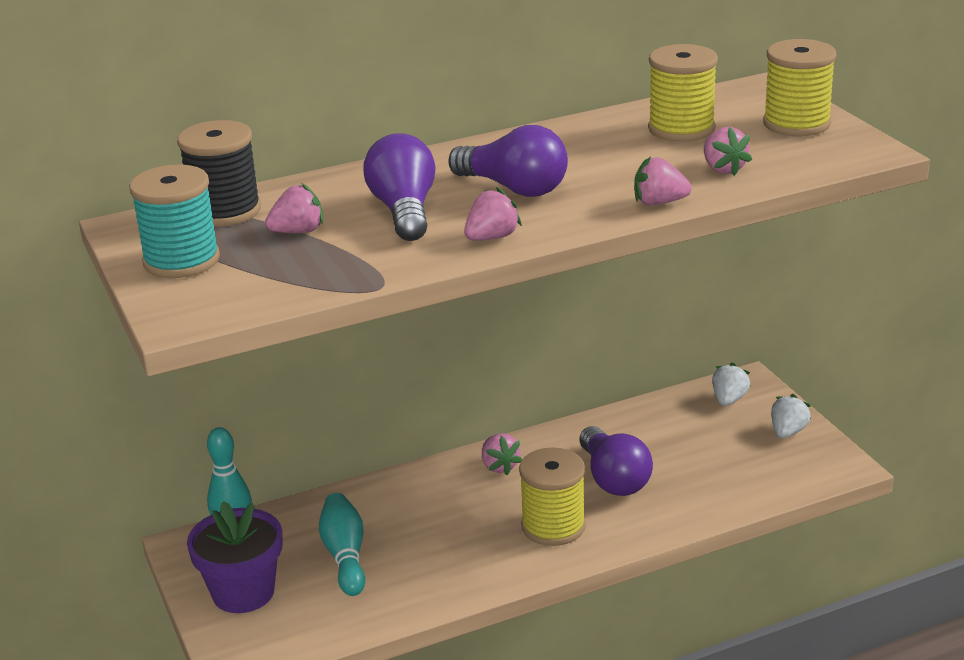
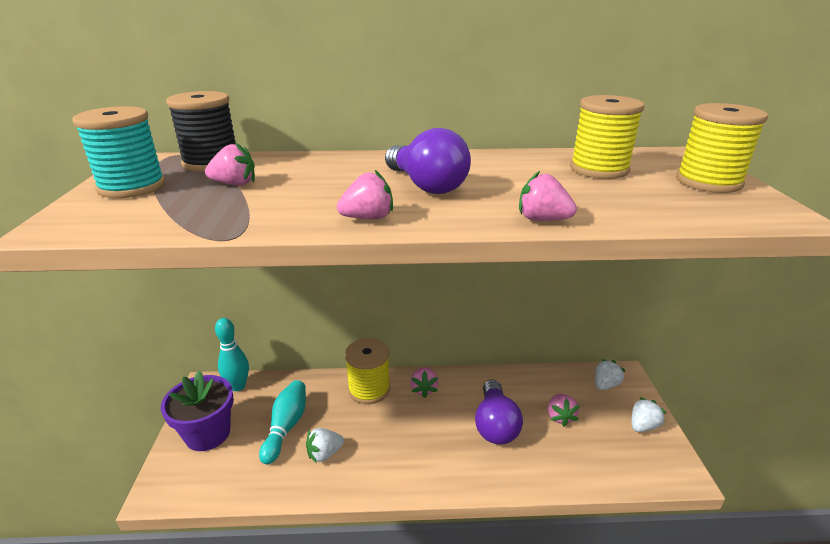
camera: 20 degrees right, 0 degrees up
purple light bulb [363,133,435,241] -> none
yellow spool [519,448,586,546] -> yellow spool moved to [345,338,390,404]
pink strawberry [704,127,752,176] -> pink strawberry moved to [548,394,580,427]
none -> white strawberry [306,428,344,463]

